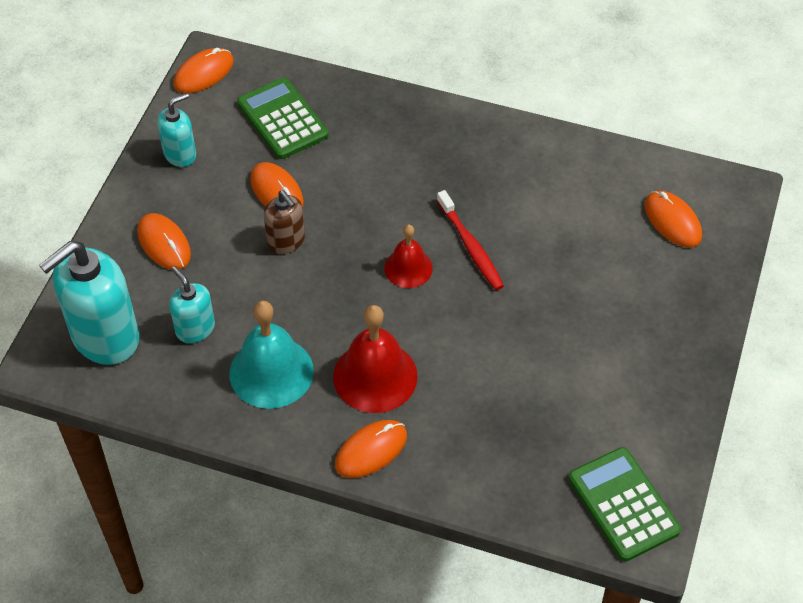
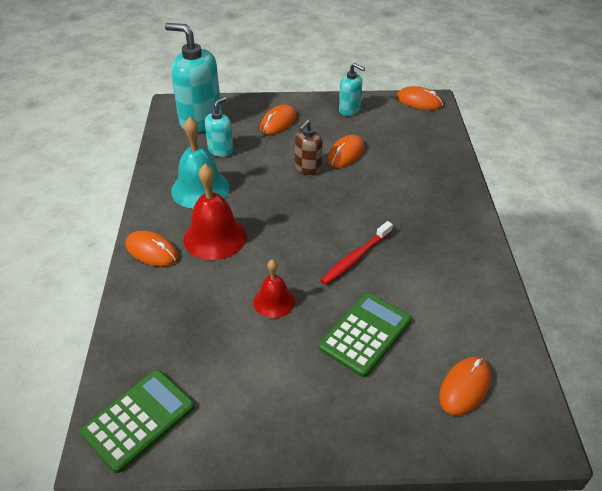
camera: 70 degrees right, 10 degrees down
green calculator [237,78,329,159] -> green calculator moved to [319,293,411,377]
red bell [384,225,433,288] -> red bell moved to [253,260,295,318]

